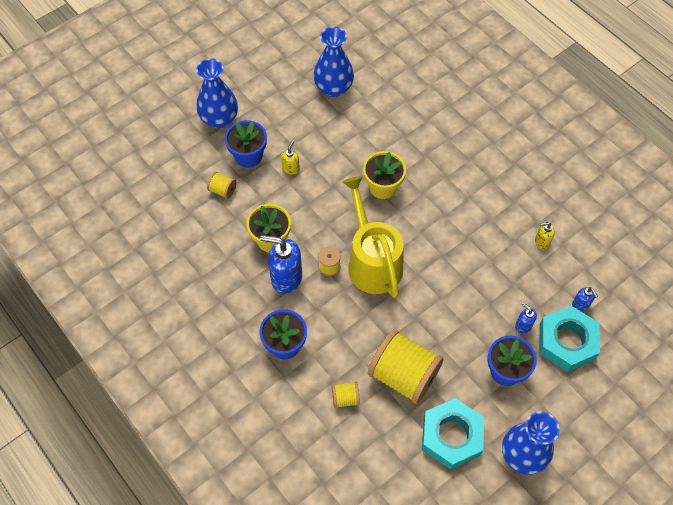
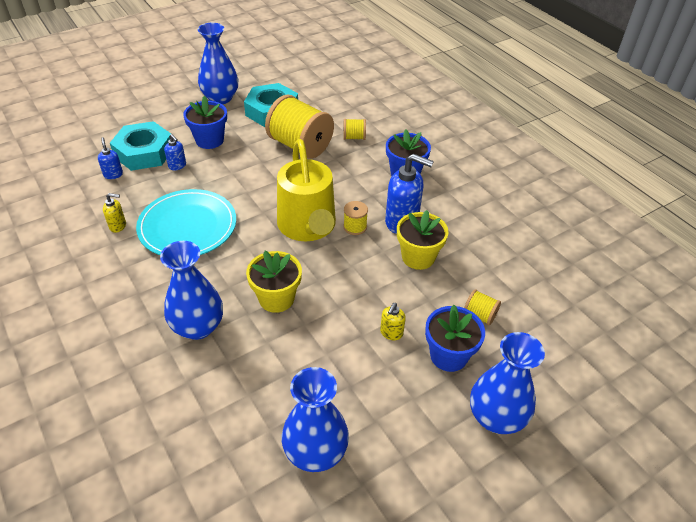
camera: 175 degrees left, 15 degrees down
none -> turquoise plate [136,189,236,255]
none -> blue vase [160,241,223,340]

